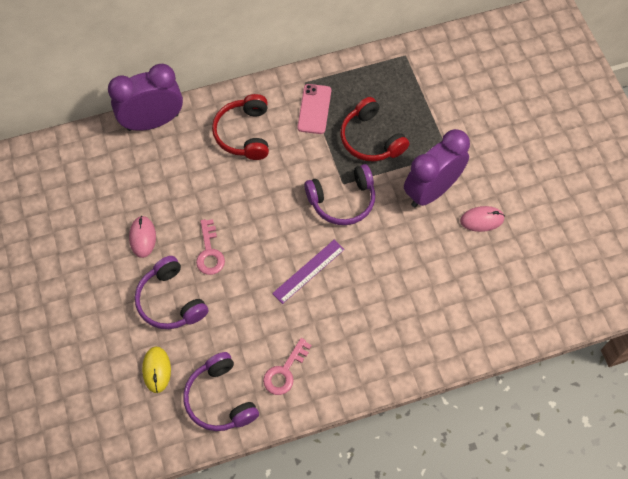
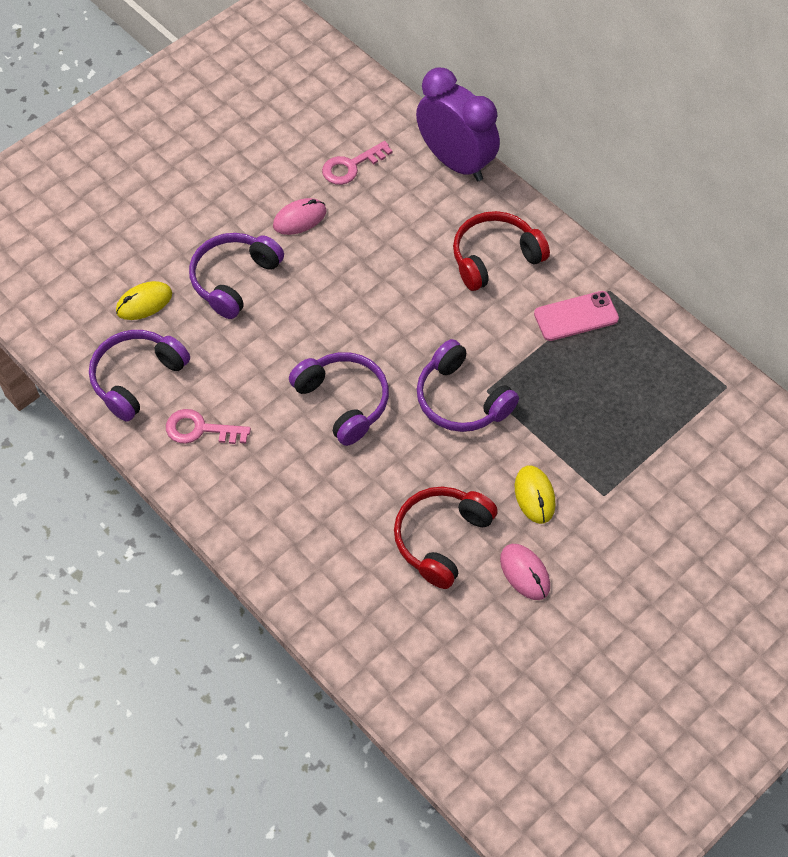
camera: 65 degrees right, 5 degrees down
pink key [196,219,225,275] -> pink key moved to [322,141,392,185]
purple ruler [272,240,345,304] -> purple headphones [289,352,389,446]
red headphones [340,97,409,161] -> red headphones moved to [394,487,498,589]
purple clock [404,129,470,207] -> yellow mouse [515,466,556,524]

